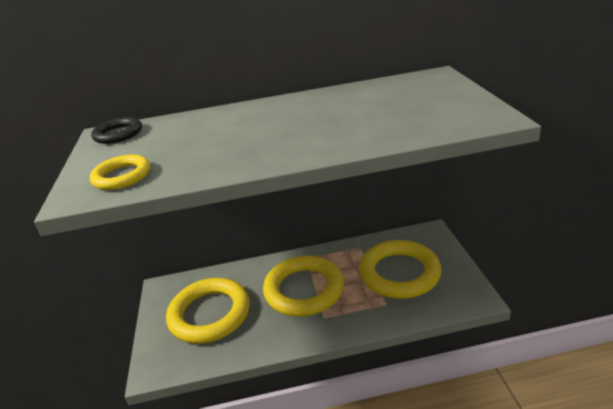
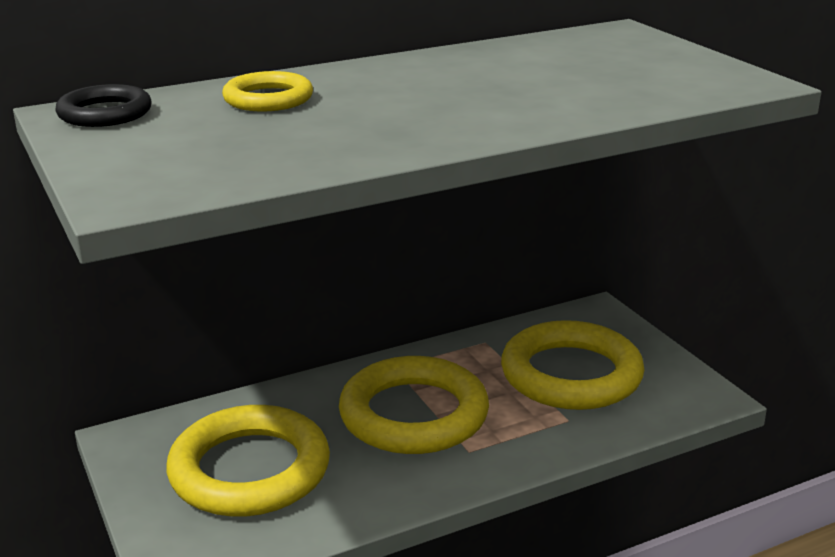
camera: 20 degrees left, 5 degrees down
yellow ring [90,155,150,190] -> yellow ring moved to [222,71,313,112]

